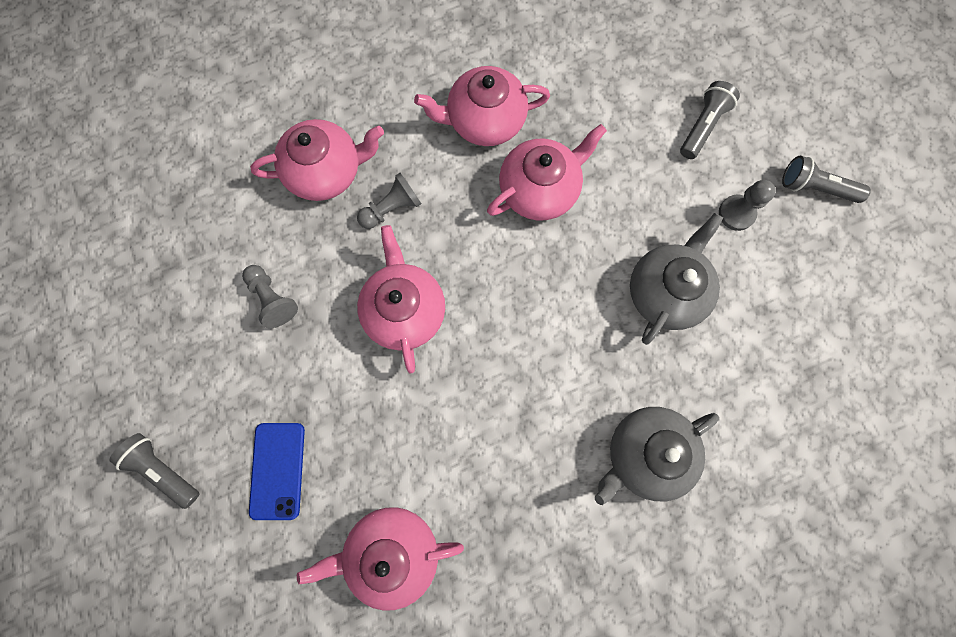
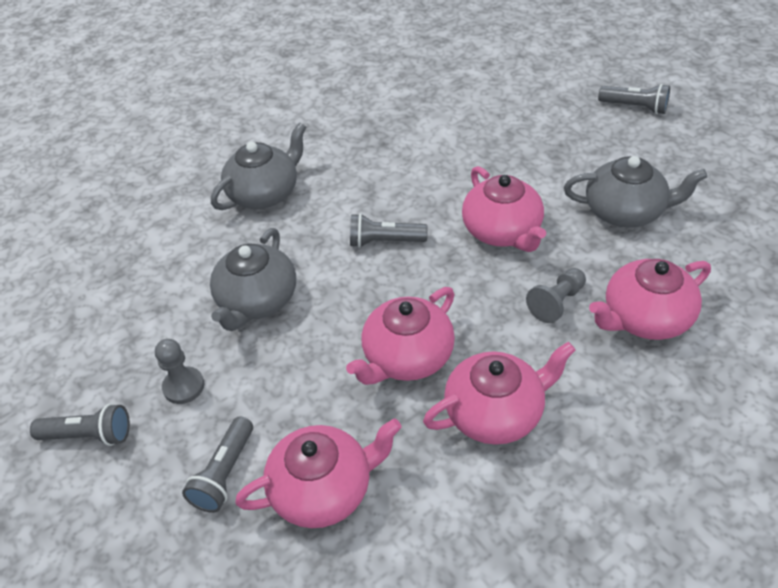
camera: 170 degrees right, 30 degrees down
grey pawn [242,265,298,328] -> grey teapot [564,156,708,227]
blue phone [249,423,305,520] -> none
pink teapot [297,507,464,611] -> pink teapot moved to [235,418,402,528]
none -> grey flashlight [350,213,428,248]

